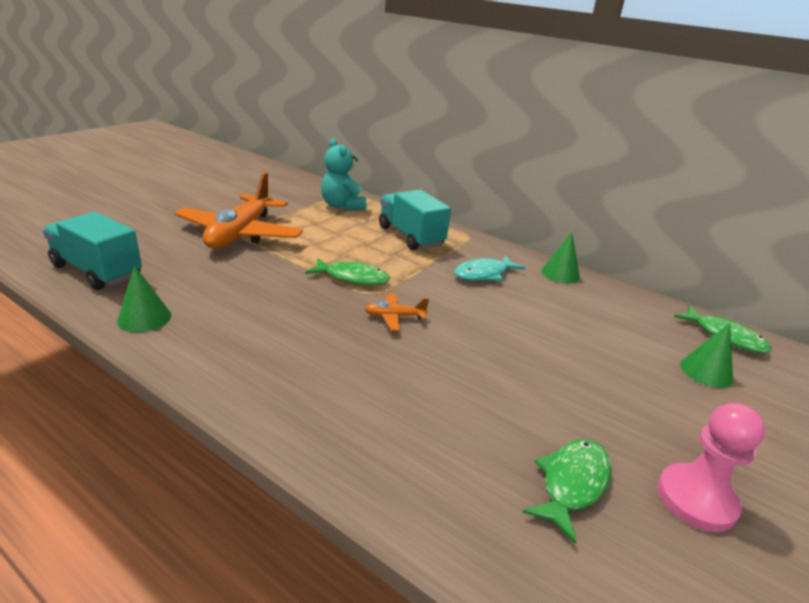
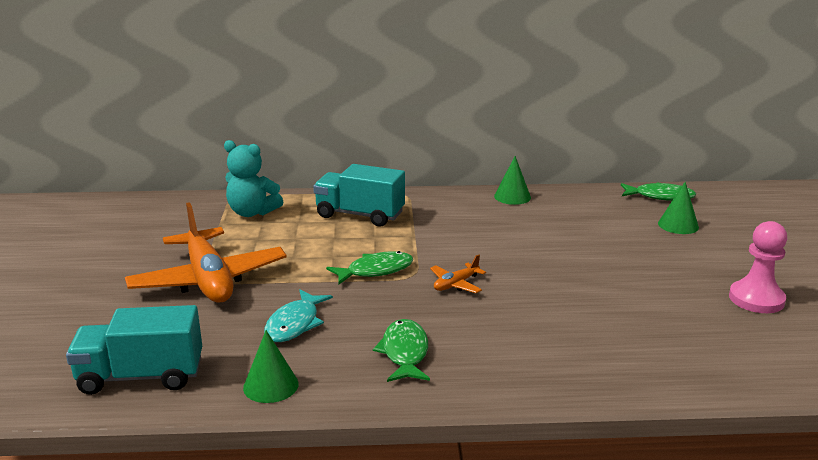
camera: 35 degrees left, 5 degrees down
turquoise fish [454,255,525,281] -> turquoise fish moved to [264,290,333,342]
green fish [523,439,611,544] -> green fish moved to [373,319,430,382]

